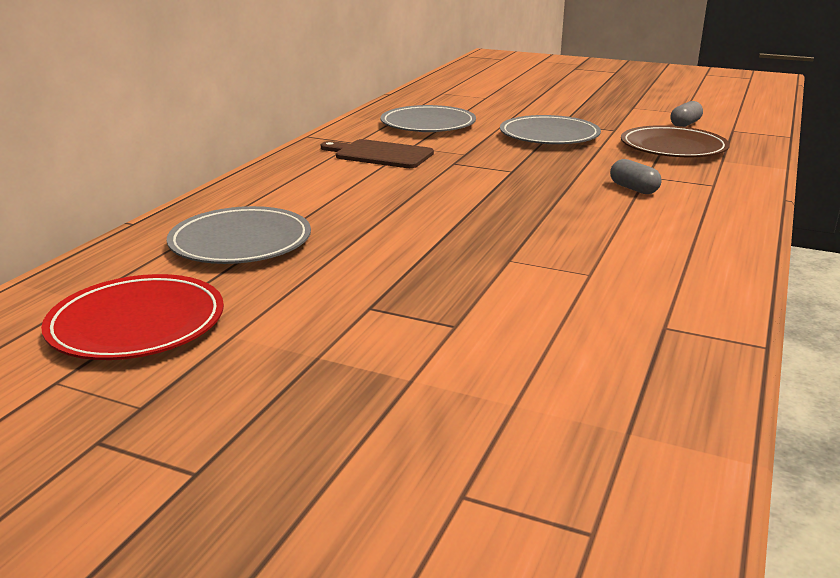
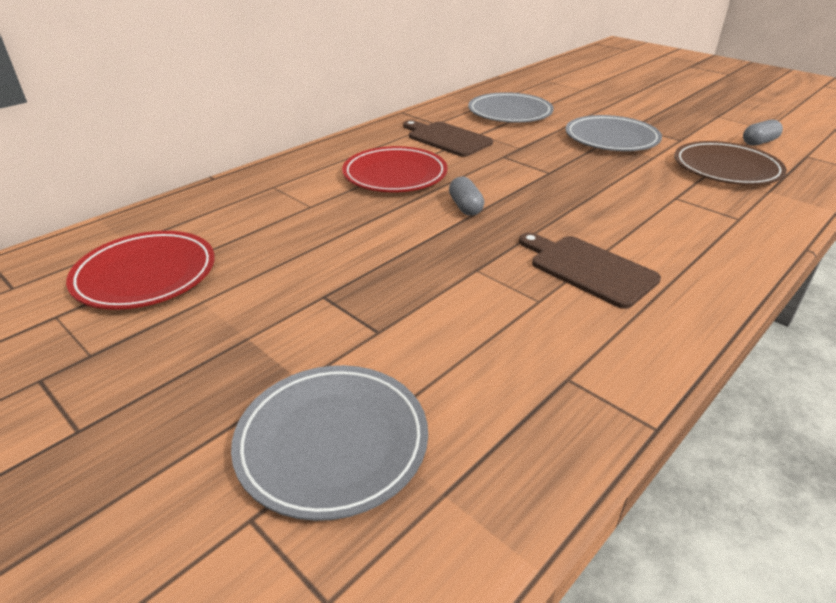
camera: 20 degrees right, 10 degrees up
grey plate [167,206,311,264] -> grey plate moved to [231,365,428,521]
grey capsule [610,159,661,194] -> grey capsule moved to [449,177,484,216]
none -> red plate [342,146,448,192]
none -> brown cutting board [519,232,661,309]

